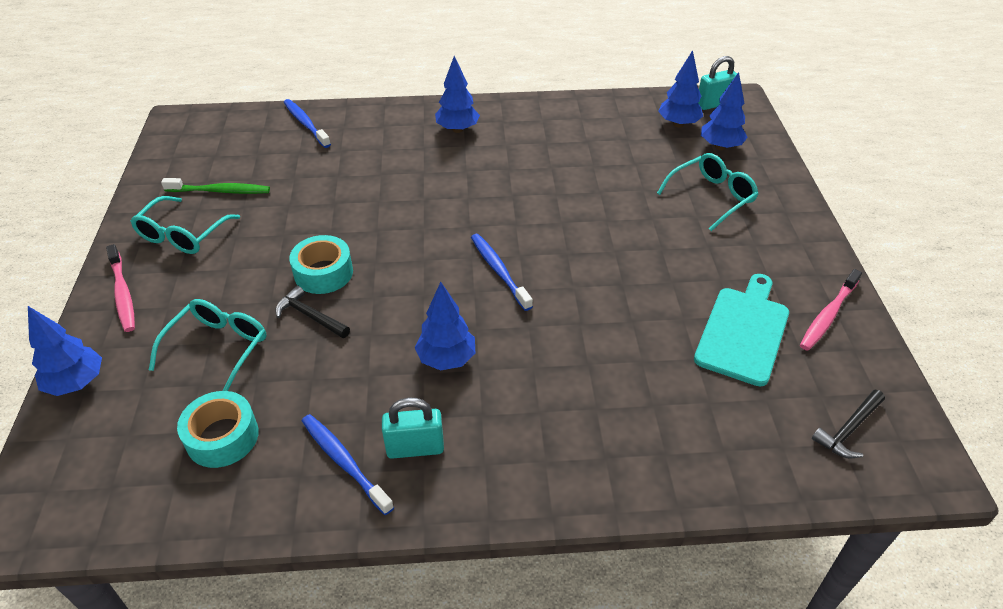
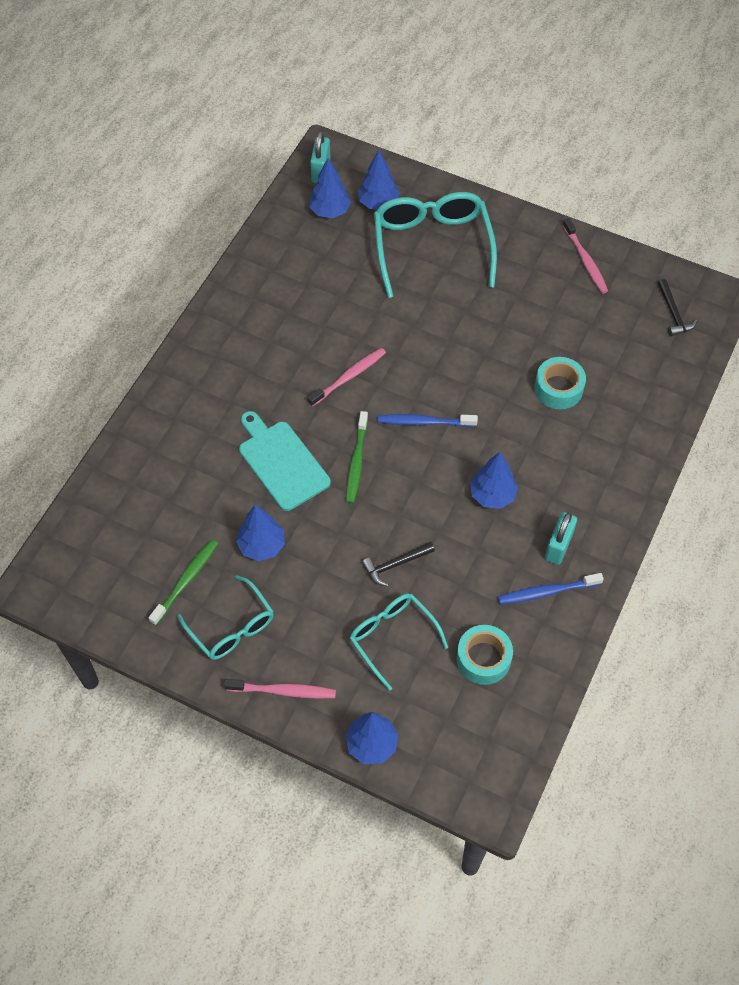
camera: 60 degrees left, 15 degrees up
blue toothbrush [283,99,331,148] -> none
turquoise tape [289,235,353,294] -> turquoise tape moved to [534,357,586,409]
blue tree [435,56,480,133] -> blue tree moved to [236,505,285,561]
turquoise glasses [657,153,758,231] -> turquoise glasses [374,192,497,298], size x1.67
turquoise cutting board [694,274,789,386] -> turquoise cutting board moved to [239,411,331,511]
none -> pink toothbrush [307,348,386,407]
none -> green toothbrush [346,411,368,504]

